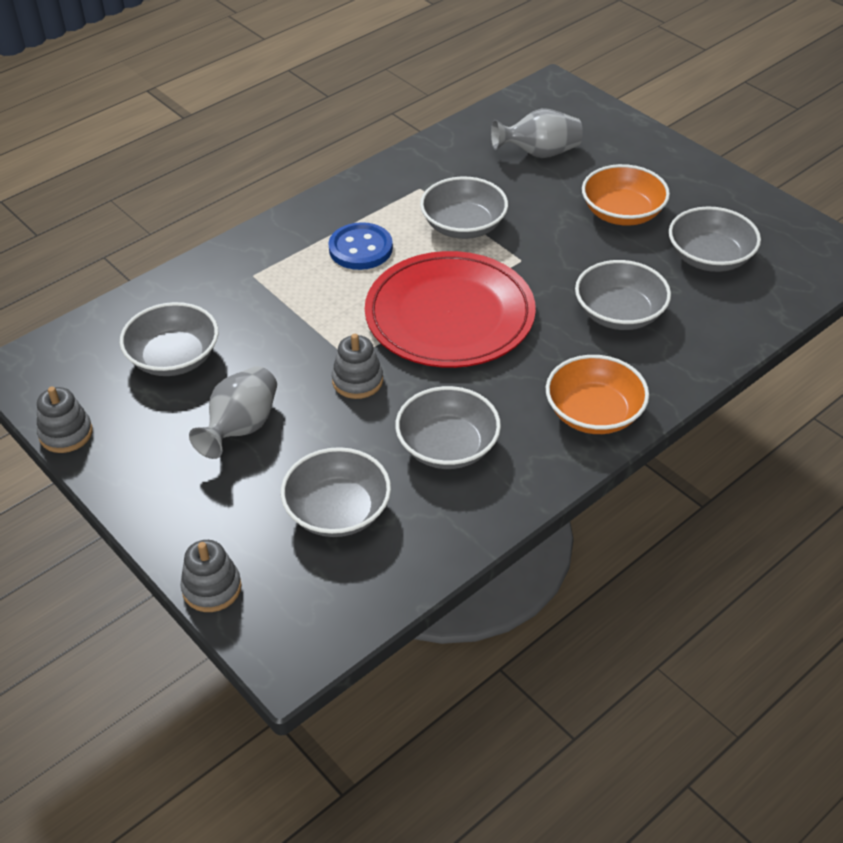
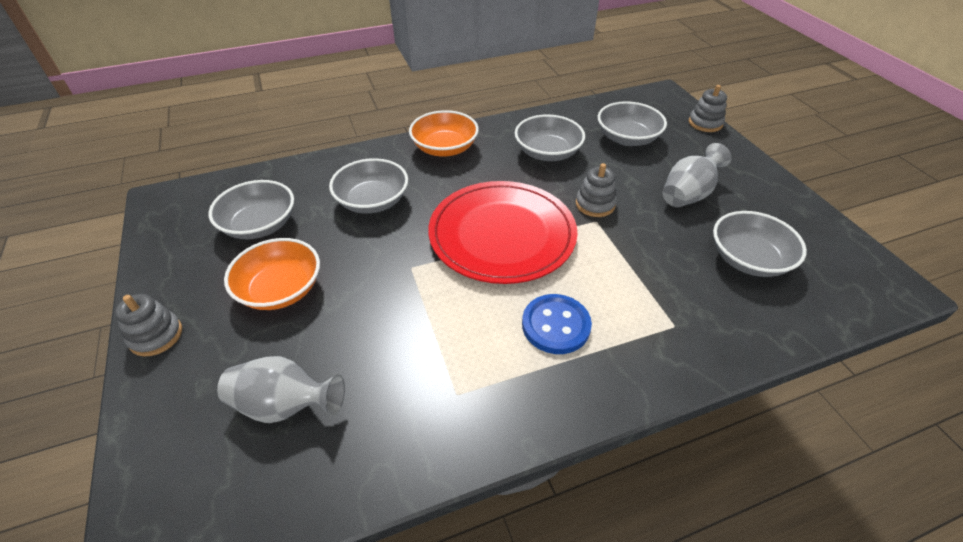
camera: 160 degrees left, 0 degrees up
grey stacking toy [37,387,93,453] -> grey stacking toy moved to [115,294,182,357]
grey bowl [420,177,508,239] -> none

